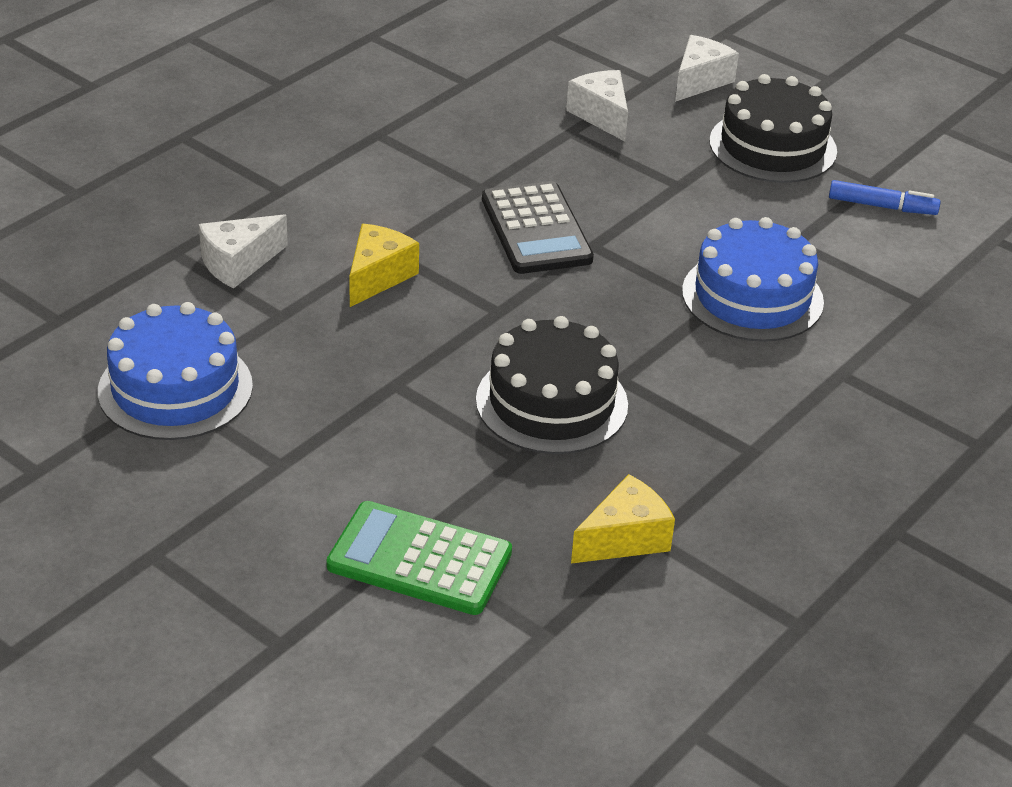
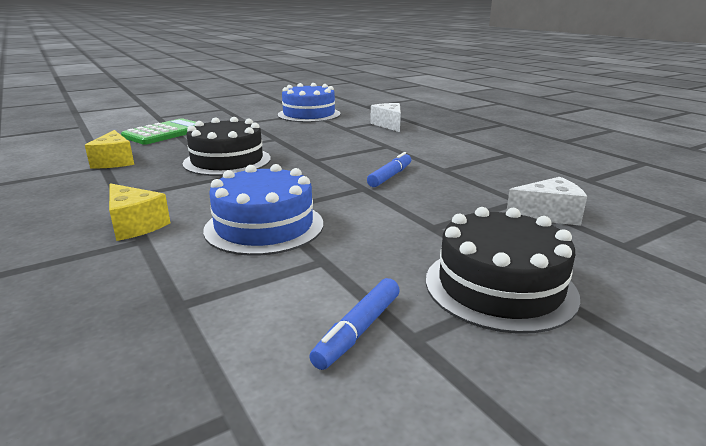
camera: 110 degrees right, 15 degrees down
yellow cheese [349,224,419,307] -> yellow cheese moved to [109,183,170,241]
black calculator [482,181,594,274] -> blue marker [367,152,411,187]
white cheese [675,35,739,102] -> none

